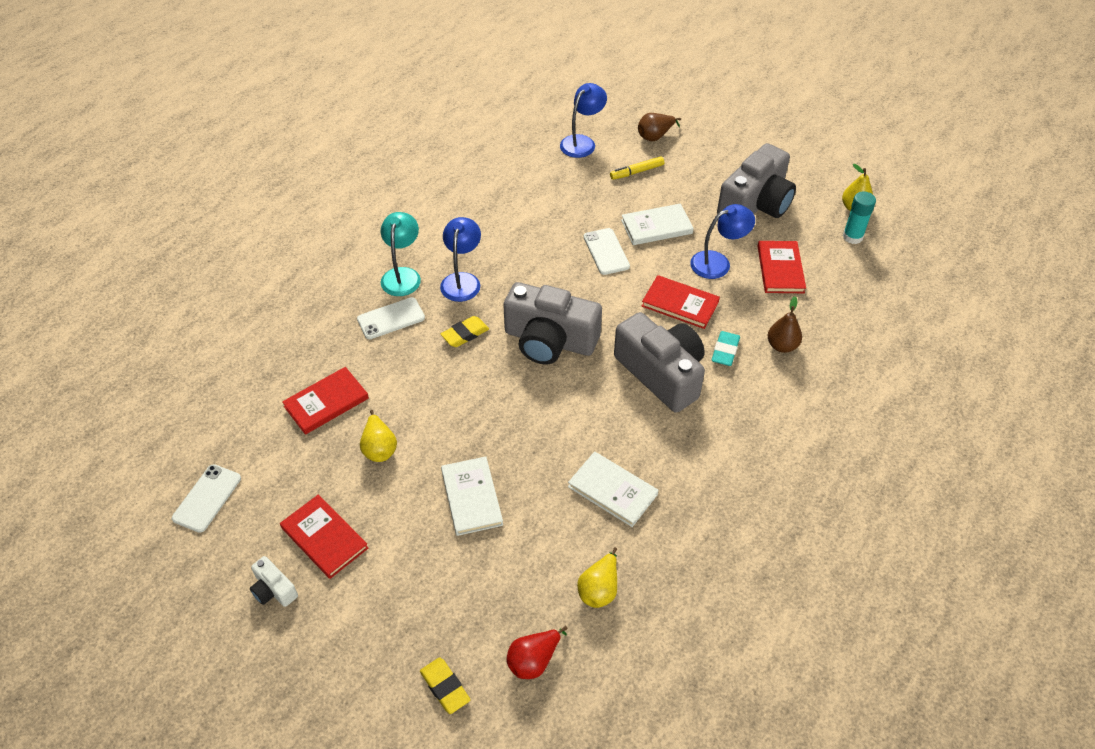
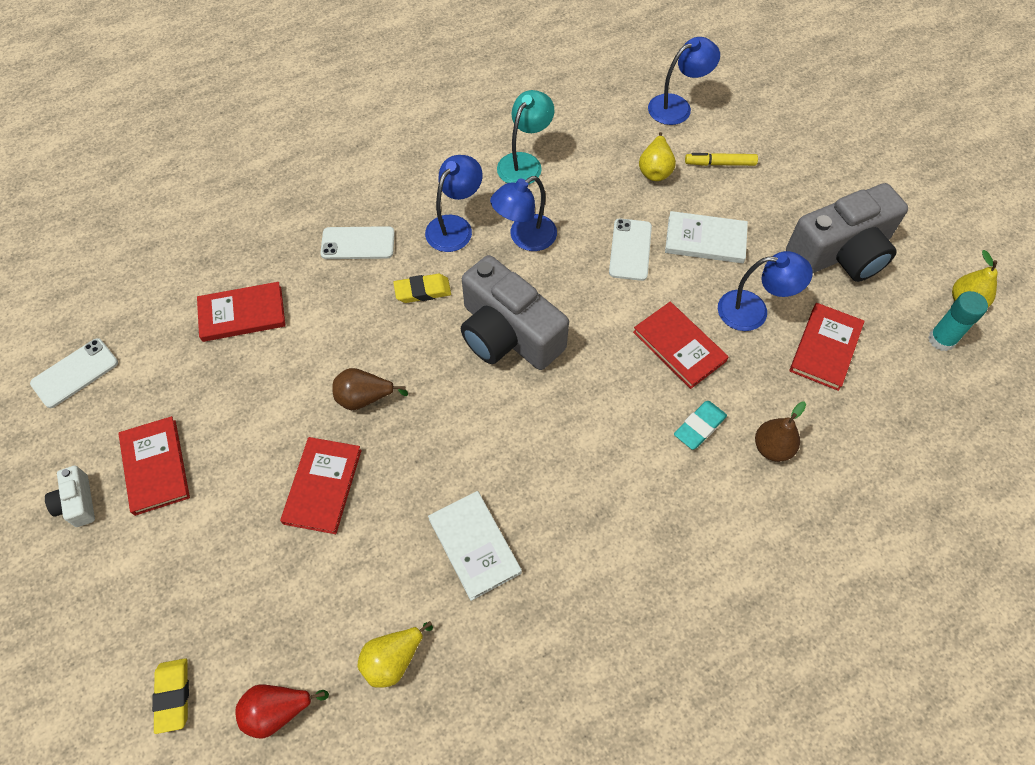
camera: 25 degrees right, 10 degrees up
yellow pear [360,410,397,462] -> yellow pear moved to [639,132,676,181]
turquoise lamp [381,212,421,296] -> turquoise lamp moved to [497,90,555,185]
white book [441,456,503,536] -> red book [280,437,362,534]
grey camera [614,312,705,413] -> none
brown pear [638,113,681,141] -> brown pear moved to [332,368,408,410]
none -> blue lamp [490,176,557,251]

